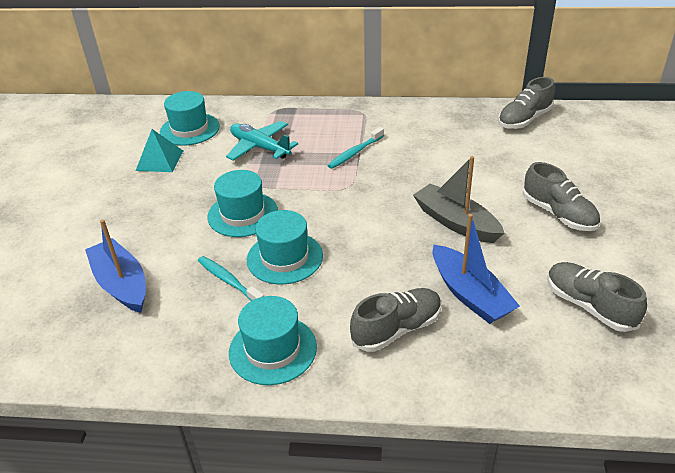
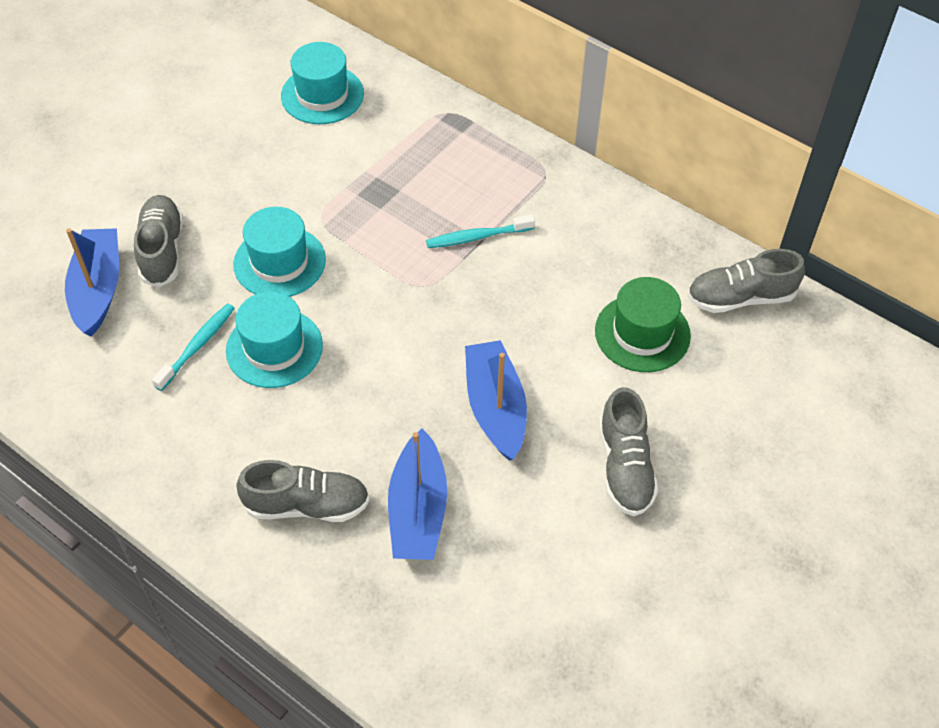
camera: 30 degrees right, 15 degrees up
turquoise pyramid [136,129,183,172] -> none
turquoise toothbrush [198,256,264,301] -> turquoise toothbrush turned 45 degrees clockwise [152,303,235,391]
turquoise plane [226,121,298,161] -> none
turquoise hat [229,296,317,385] -> none
grey boat [413,156,504,243] -> blue boat [465,340,527,461]
grey shoe [547,262,647,332] -> grey shoe moved to [134,195,183,287]
none -> green hat [595,277,691,372]

